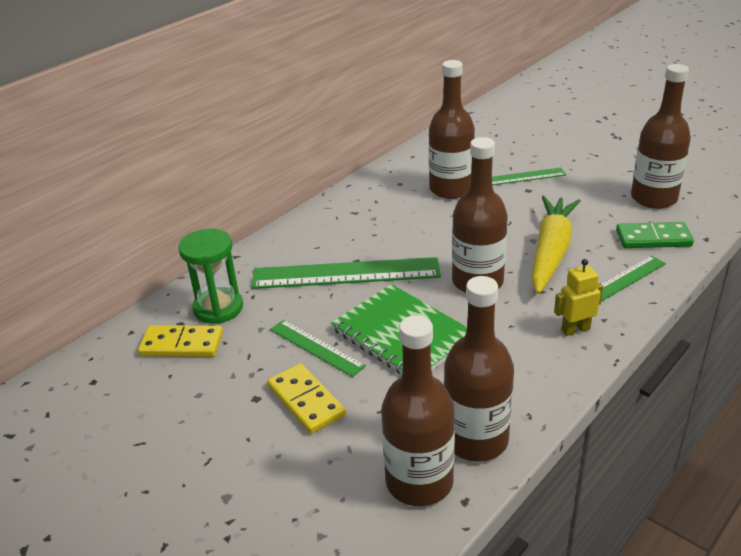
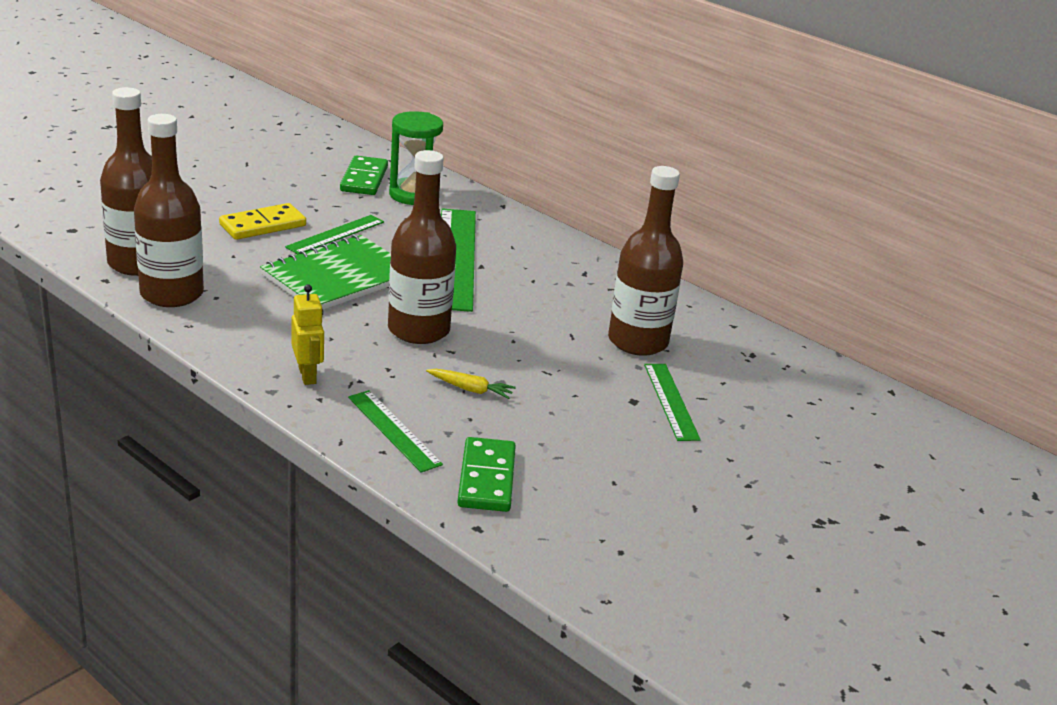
camera: 85 degrees right, 5 degrees down
yellow domino [138,325,223,357] -> green domino [340,156,388,195]
yellow carrot [532,196,581,294] -> yellow carrot [426,369,516,399], size x0.40
brown bottle [631,64,691,209] -> none

